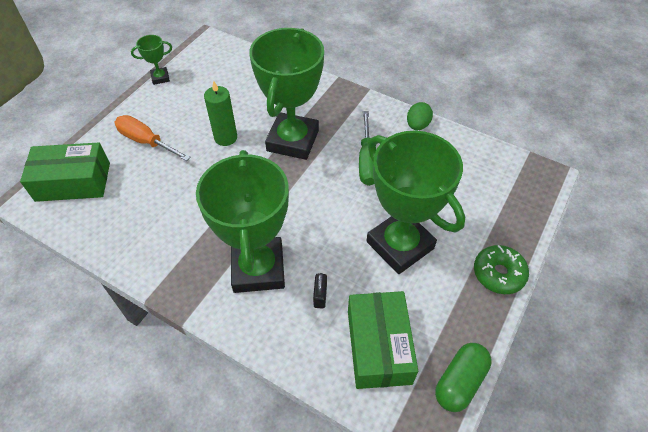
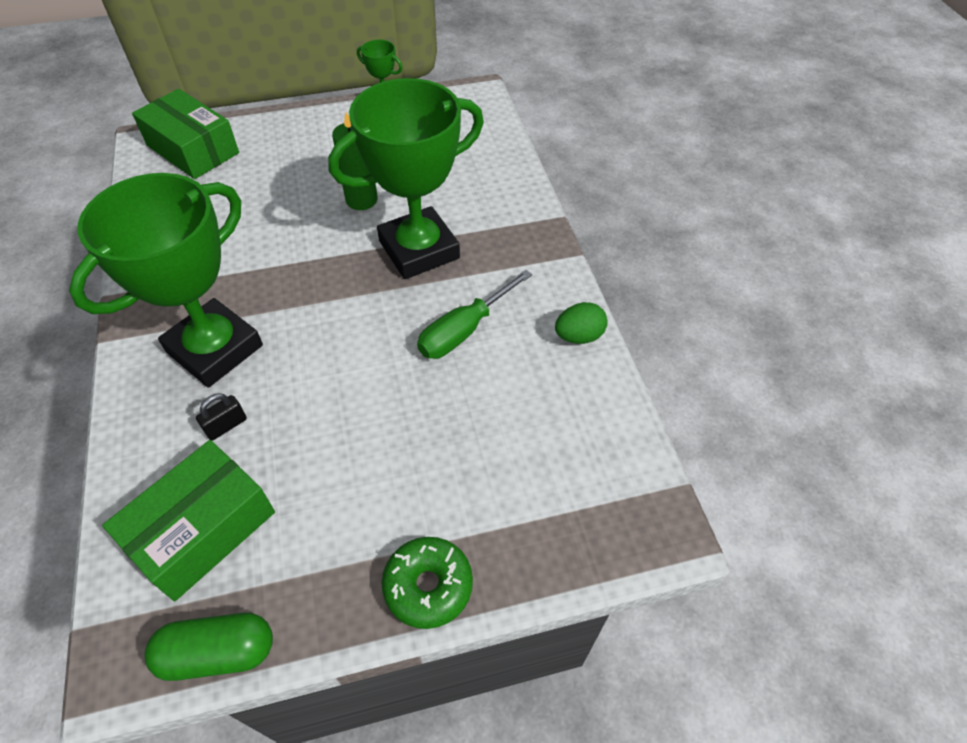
camera: 45 degrees right, 0 degrees up
orange screwdriver [114,115,191,161] -> none
green trophy [367,131,465,274] -> none

